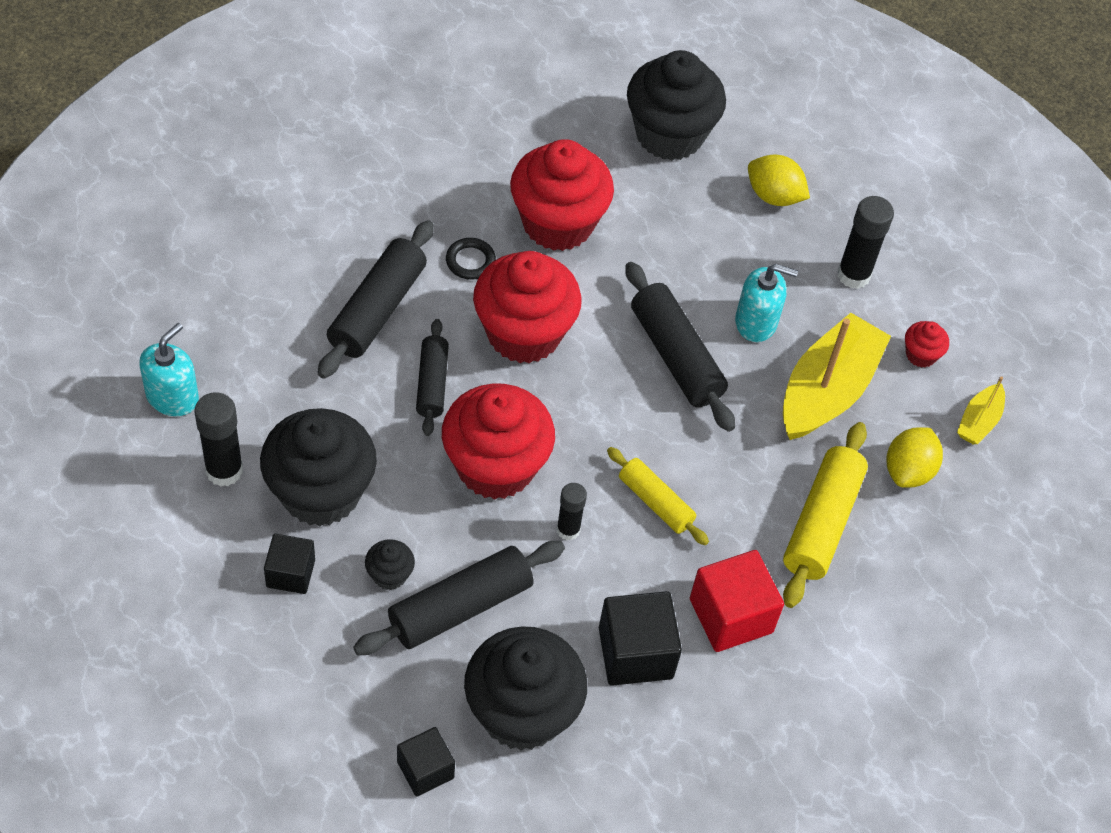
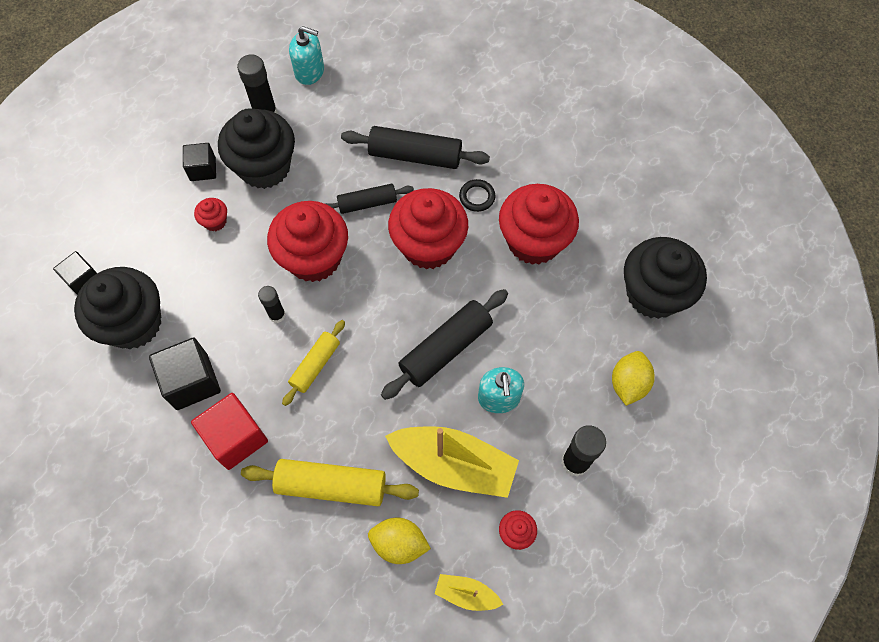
camera: 80 degrees right, 10 degrees up
black rolling pin [353,541,565,655] -> none
black cupcake [365,539,415,590] -> red cupcake [194,198,227,231]

